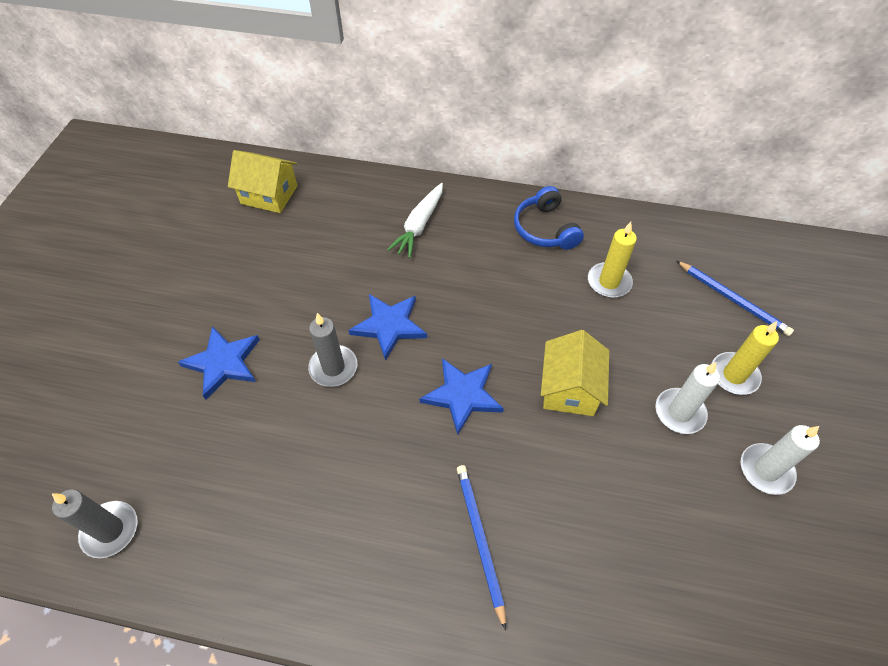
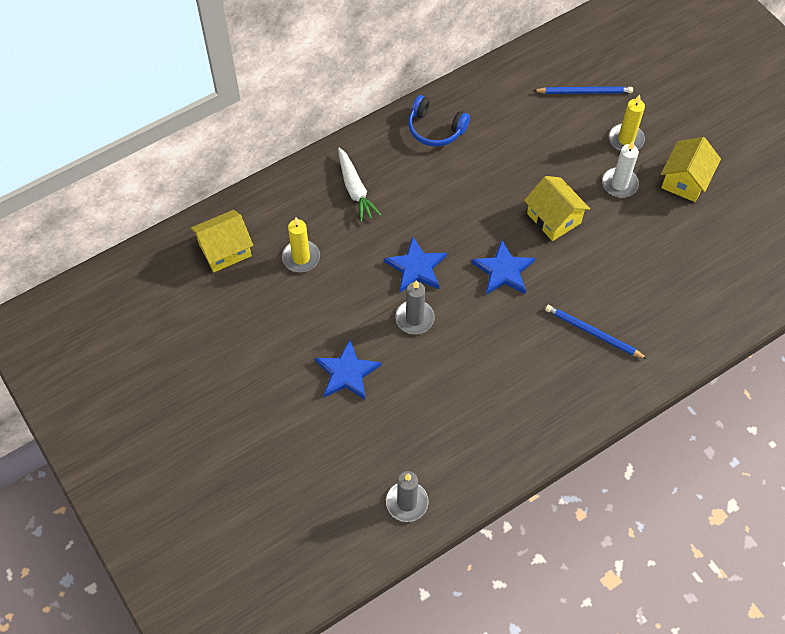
camera: 45 degrees left, 5 degrees up
yellow candle [588,222,637,298] -> yellow candle moved to [282,217,320,272]
white candle [741,425,820,495] -> yellow house [661,137,721,202]

